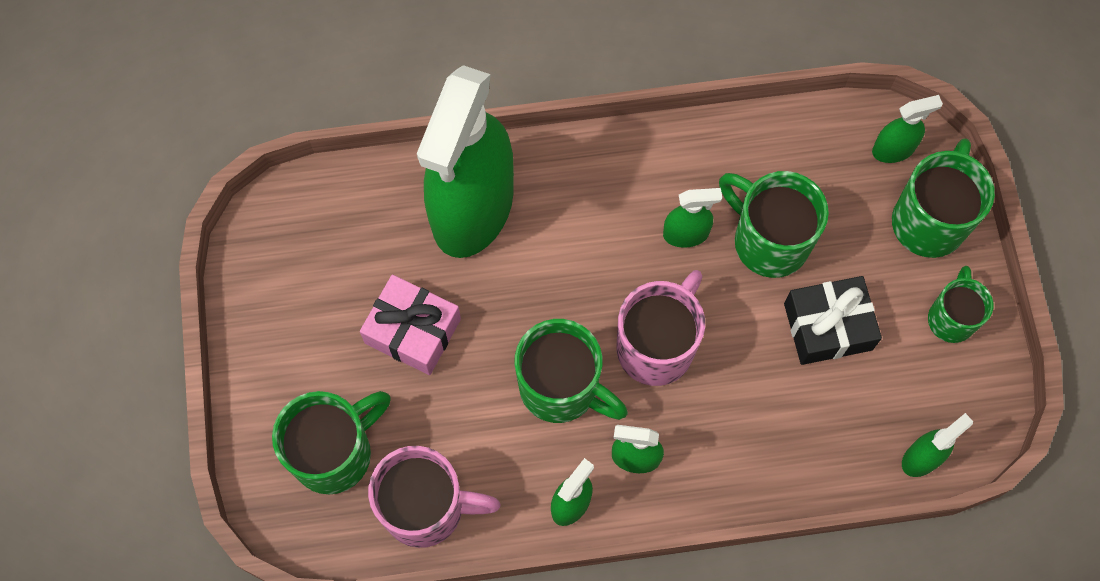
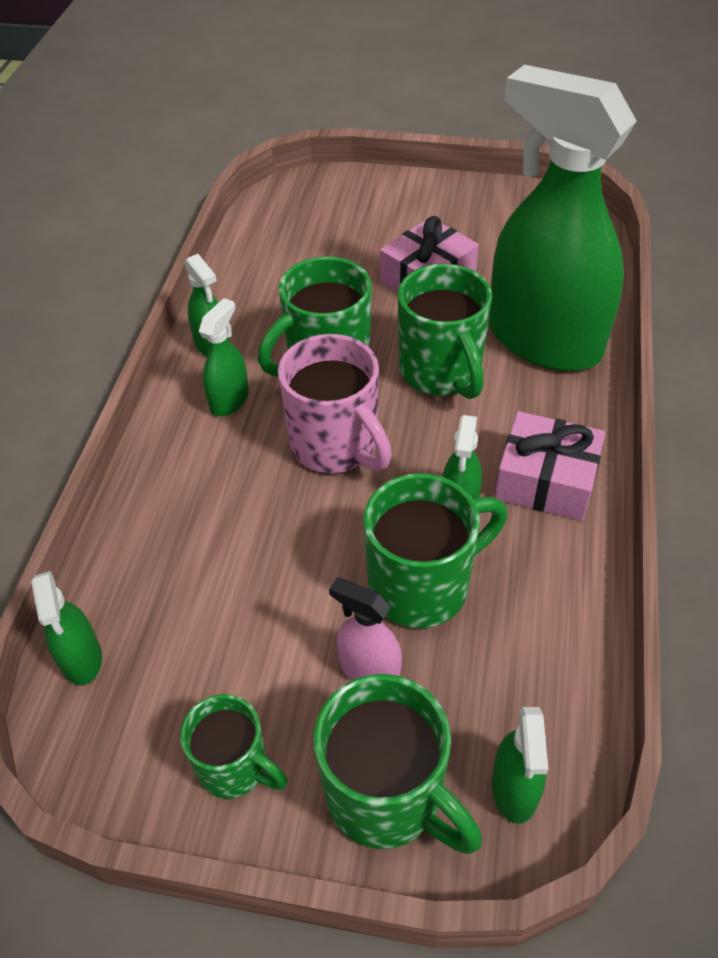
camera: 110 degrees right, 20 degrees down
green mug [272,391,390,494] -> green mug moved to [398,264,492,399]
pink mug [368,446,501,548] -> none
black gift [784,276,882,365] -> none
none -> pink spray bottle [329,578,402,680]
none -> pink gift [495,411,605,521]

